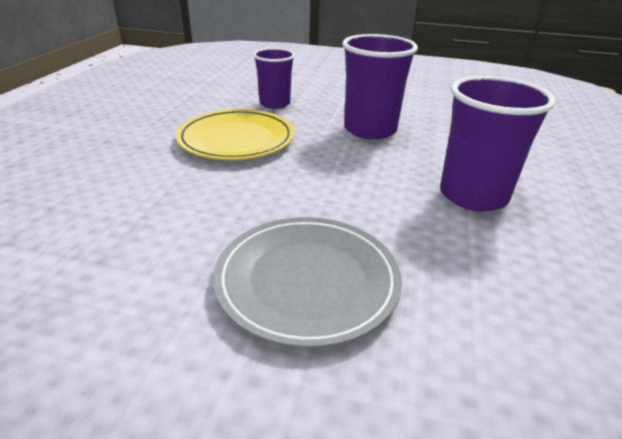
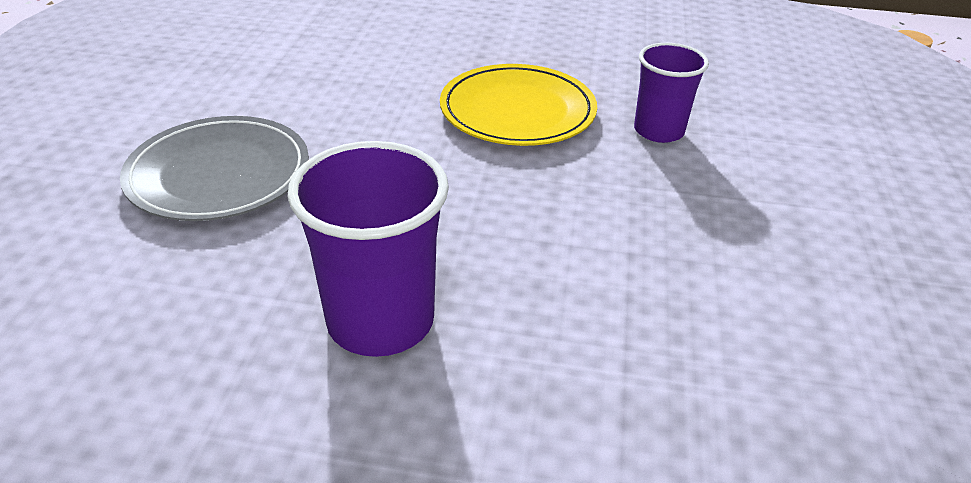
camera: 85 degrees right, 5 degrees up
purple cup [342,34,418,139] -> none

